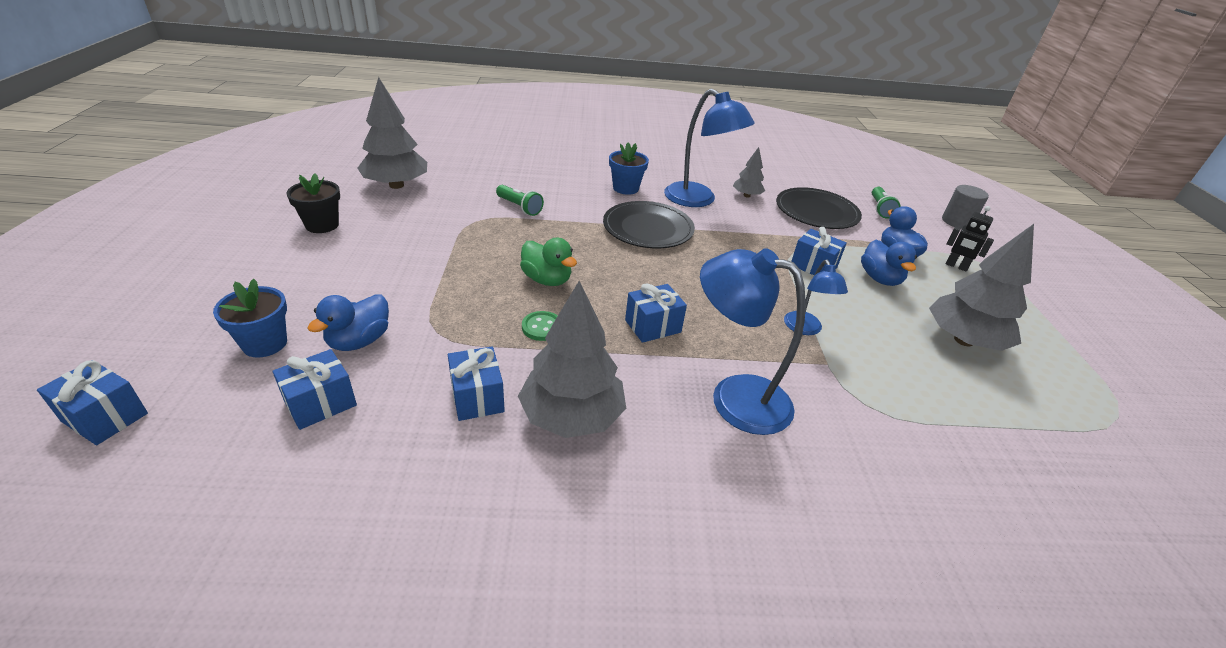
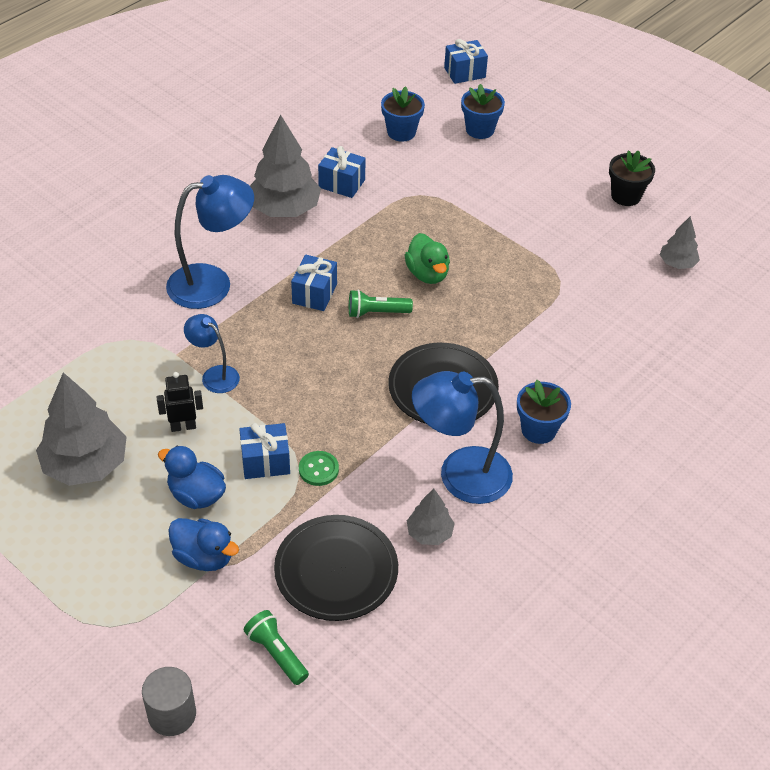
camera: 135 degrees right, 10 degrees up
blue gift [272,349,357,430] -> blue flower pot [381,86,425,142]
blue duck [307,294,389,351] -> none
grey tree [357,77,427,189] -> grey tree [660,216,700,269], size x0.52
green flashlight [496,185,544,216] -> green flashlight moved to [349,290,413,318]
green duck [520,238,577,286] -> green duck turned 105 degrees counterclockwise [405,233,450,284]
green button [522,311,558,341] -> green button moved to [299,451,339,486]
black robot [946,206,994,272] -> black robot moved to [156,372,203,432]

